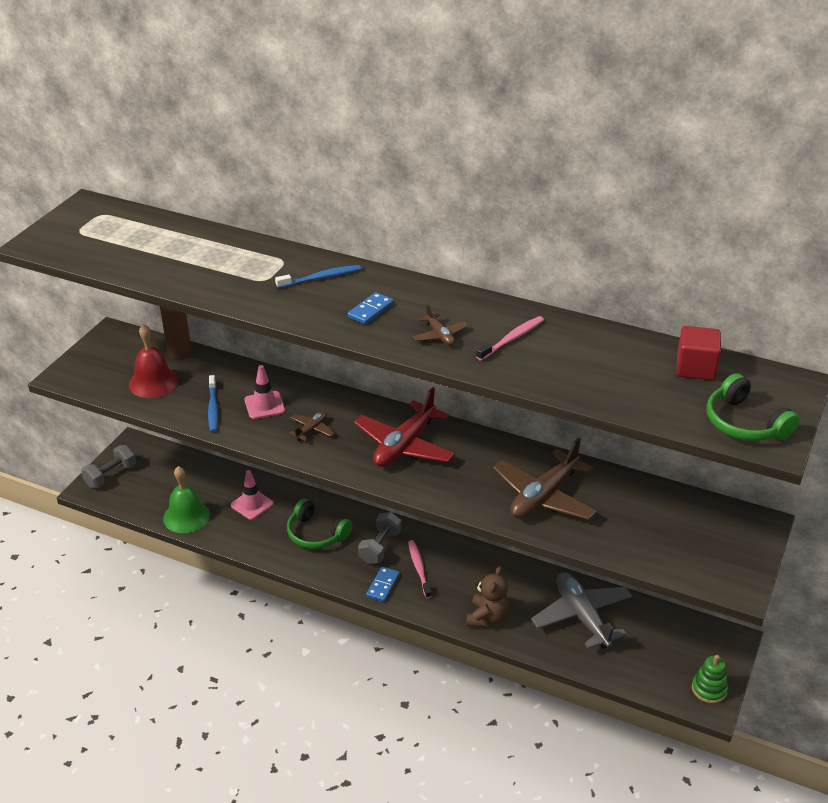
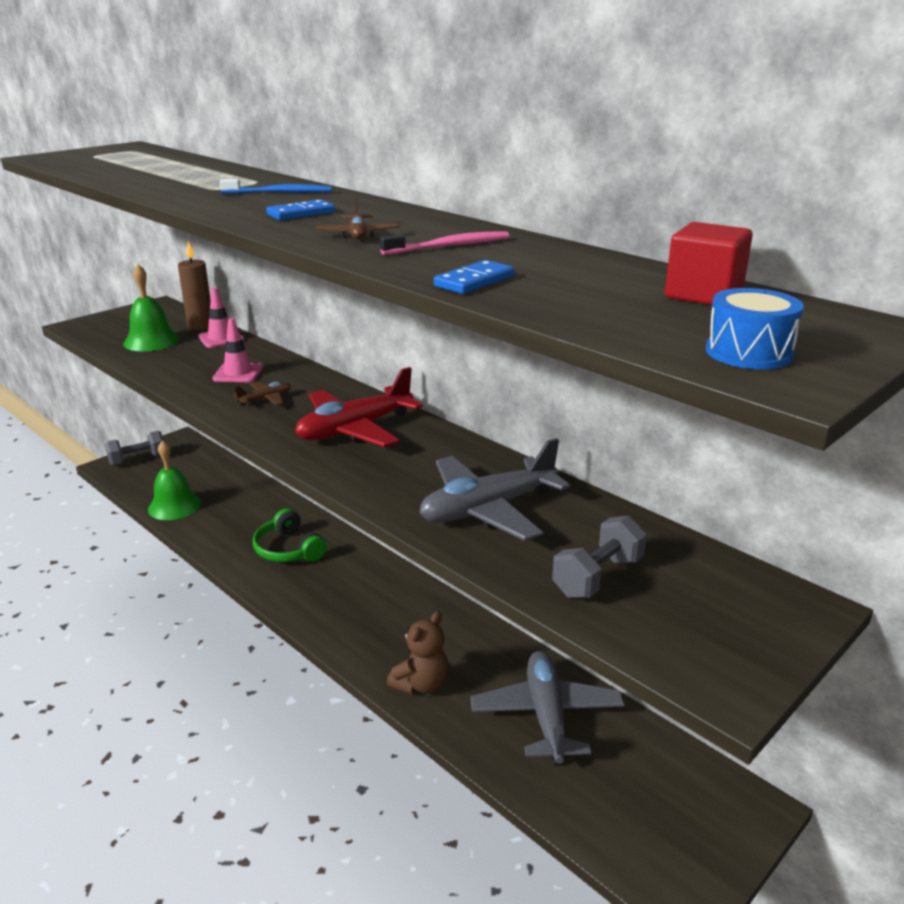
camera: 20 degrees right, 10 degrees down
red bell [129,324,178,398] -> green bell [124,265,180,351]
blue toothbrush [208,375,218,432] -> none
pink traffic cone [231,470,274,520] -> pink traffic cone moved to [198,288,244,348]
grey dumbbell [358,512,401,564] -> grey dumbbell moved to [552,516,647,598]
blue domino [366,567,400,602] -> blue domino moved to [434,260,514,294]
pink toothbrush [408,540,432,598] -> none
brown plane [493,437,597,520] -> grey plane [419,438,570,541]
green stacking toy [692,655,728,703] -> none
green headphones [707,373,799,441] -> blue drum [706,288,804,369]

